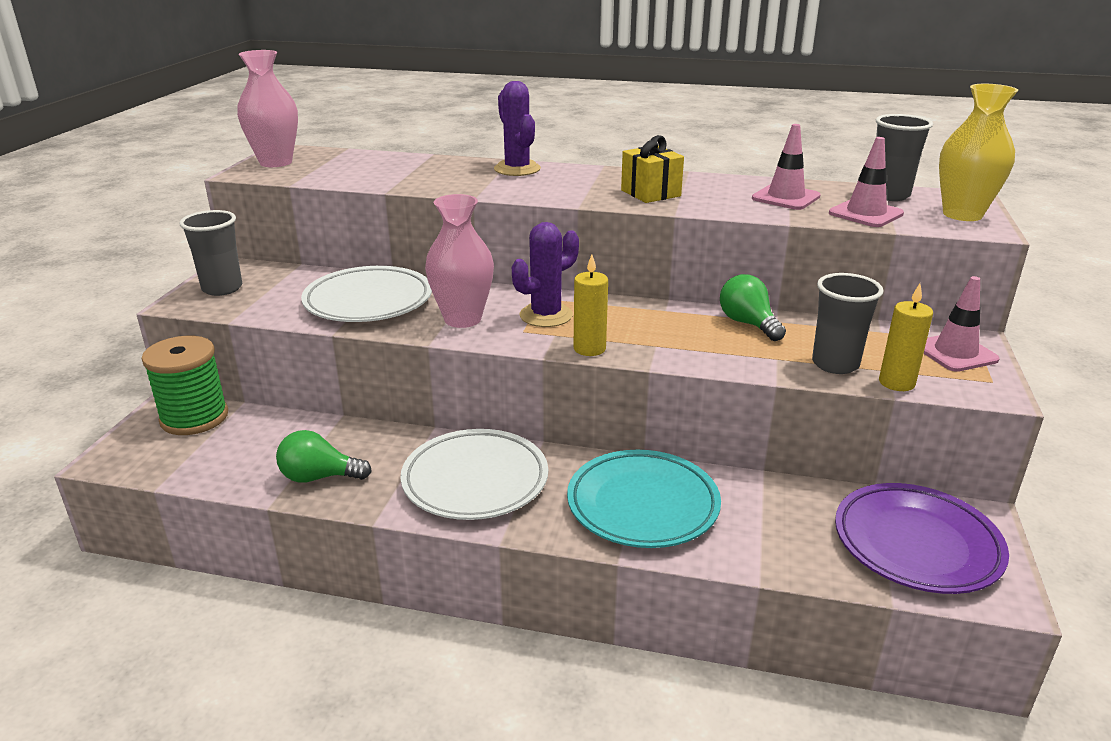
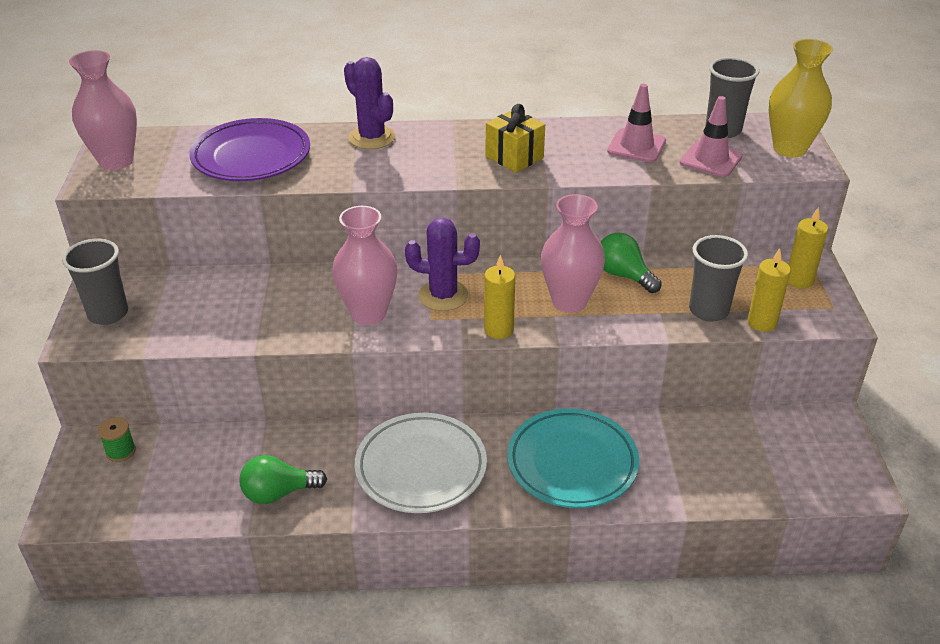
camera: 15 degrees left, 10 degrees up
green spool [142,336,228,435] -> green spool [98,417,136,462], size x0.46
white plate [301,266,432,322] -> none
purple cactus [512,222,579,327] -> purple cactus turned 60 degrees clockwise [405,218,480,311]
purple plate [835,483,1009,594] -> purple plate moved to [189,118,310,181]
pink traffic cone [924,276,1000,372] -> yellow candle [788,207,828,289]
none -> pink vase [541,194,605,313]

